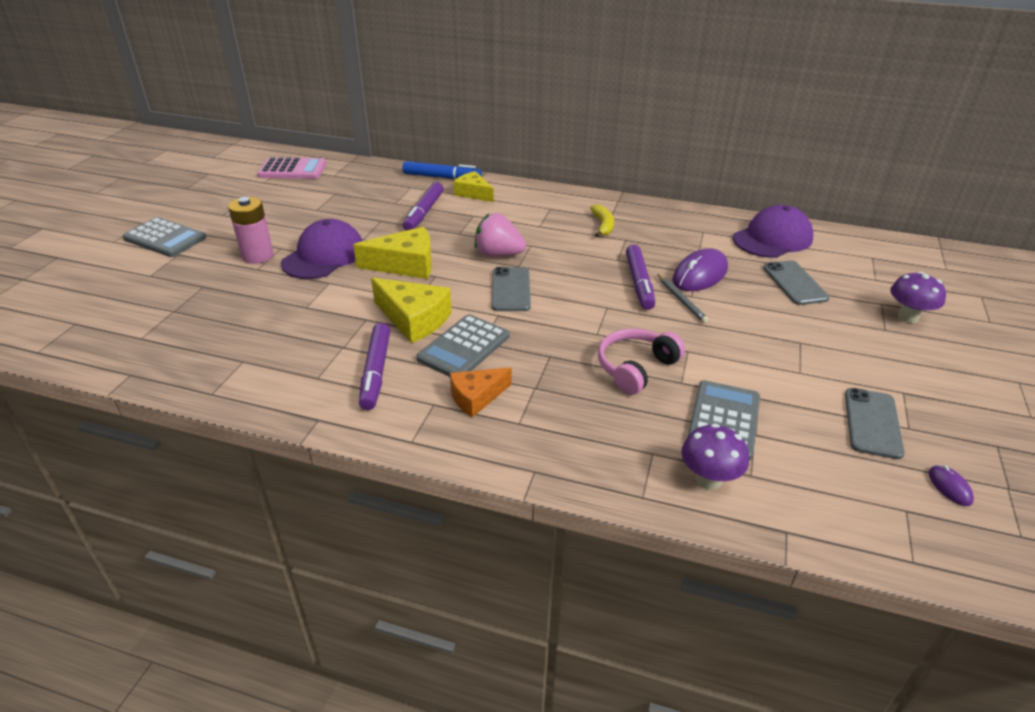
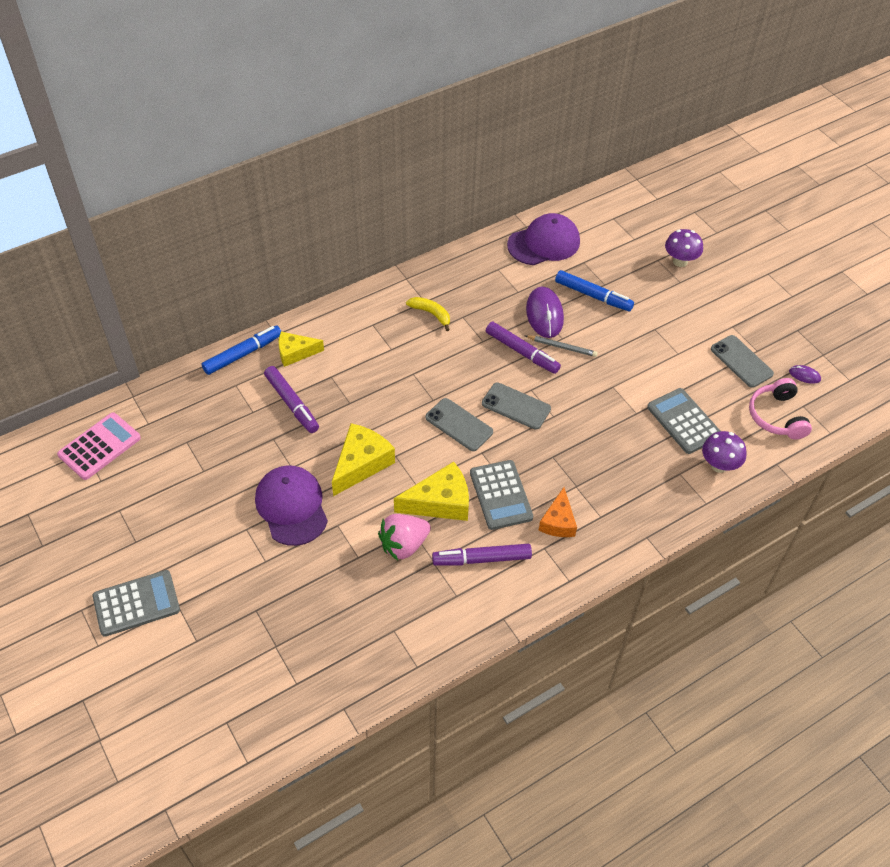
camera: 50 degrees left, 15 degrees up
pink battery [228,197,274,264] -> none
purple marker [359,323,390,410] -> purple marker turned 135 degrees clockwise [432,544,532,565]
pink strawberry [475,213,526,257] -> pink strawberry moved to [378,514,431,561]
pink headphones [598,329,685,395] -> pink headphones moved to [749,378,812,439]
purple cap [733,205,813,258] -> purple cap turned 60 degrees clockwise [507,213,580,265]
grey phone [763,260,829,305] -> grey phone moved to [482,383,551,430]
none -> blue marker [555,270,634,311]

